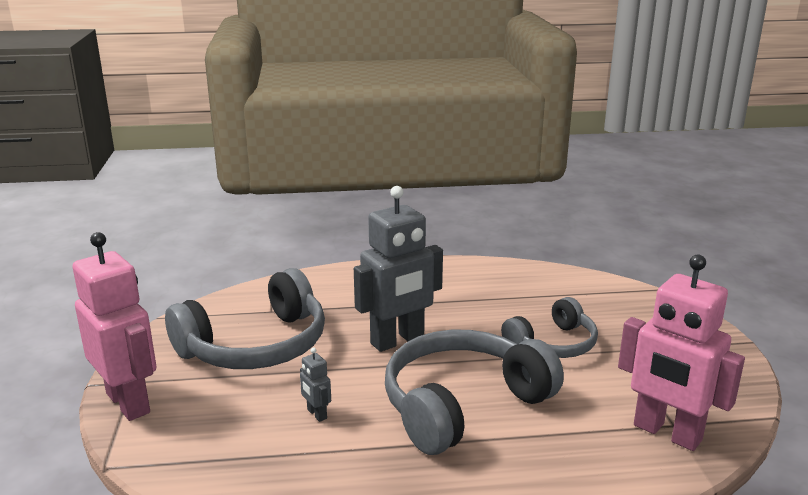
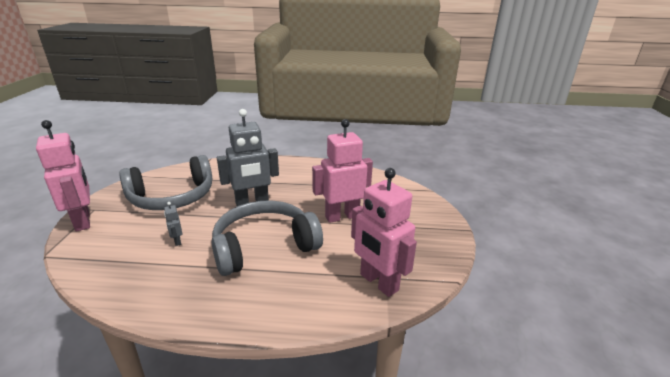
camera: 10 degrees right, 5 degrees up
grey headphones [501,297,598,358] -> pink robot [312,119,373,223]

